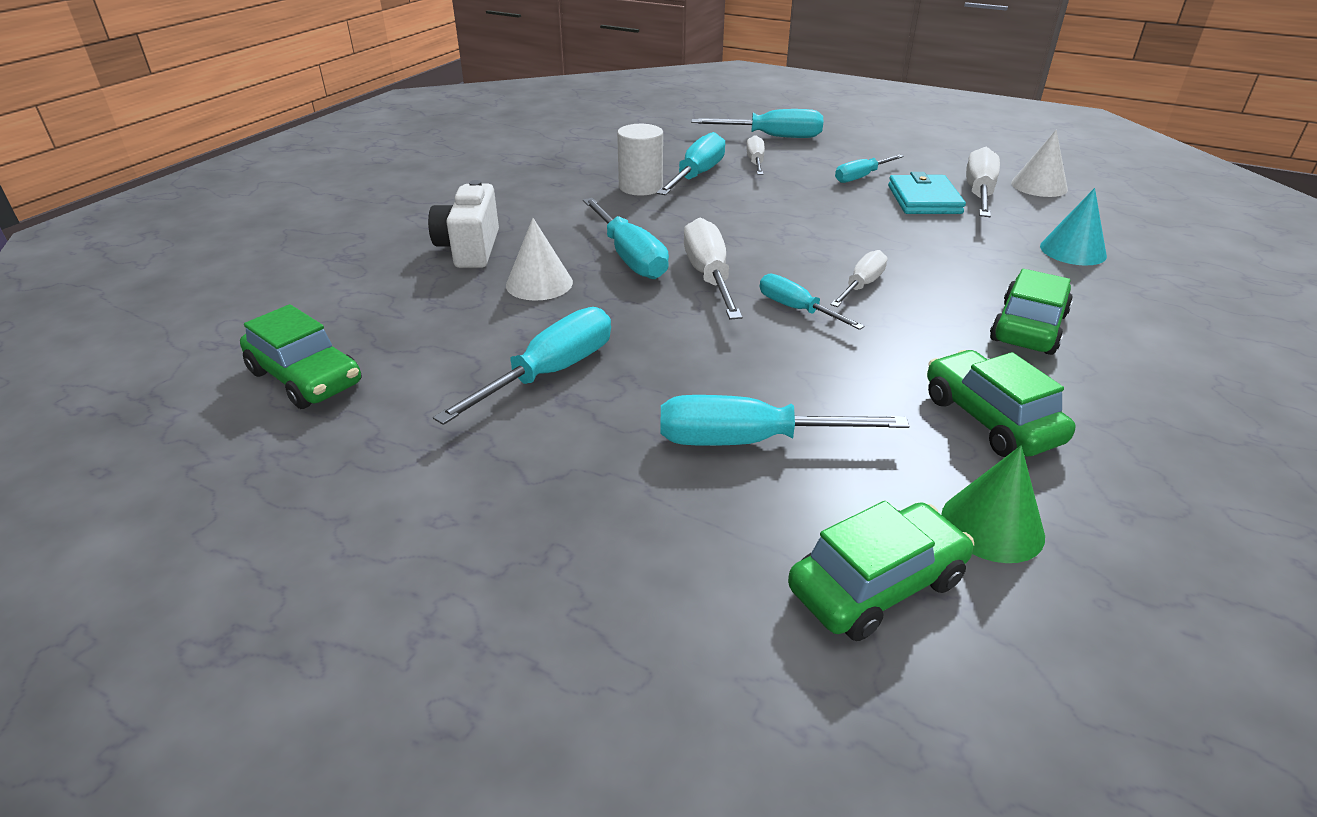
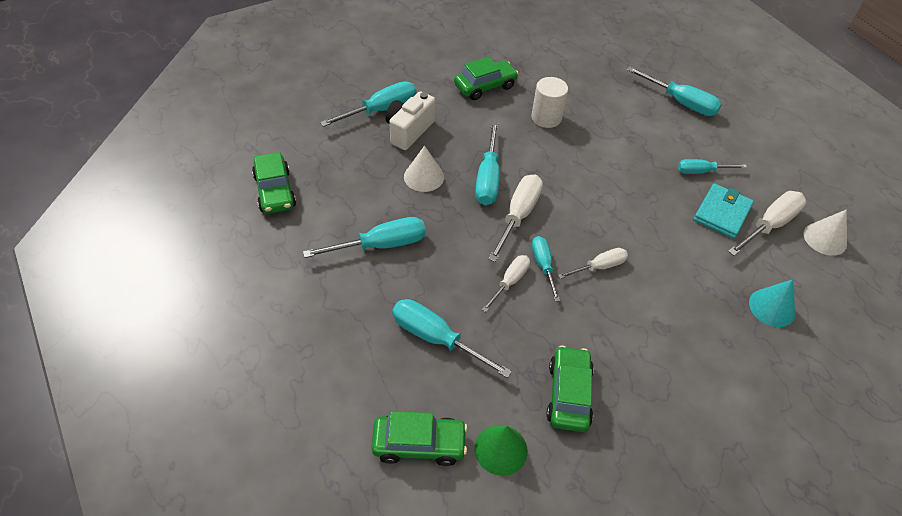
camera: 30 degrees right, 15 degrees up
turquoise screwdriver [656,132,725,195] -> turquoise screwdriver moved to [320,82,417,127]
white screwdriver [746,135,765,175] -> white screwdriver moved to [482,255,530,312]
green car [990,269,1073,355] -> green car moved to [454,57,519,100]

